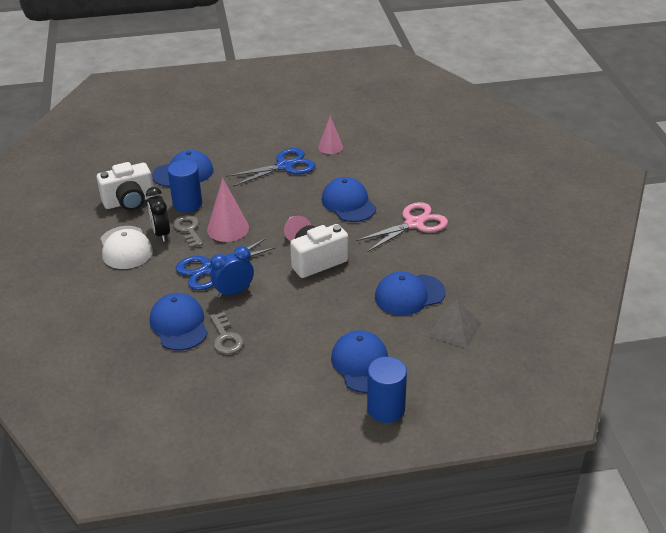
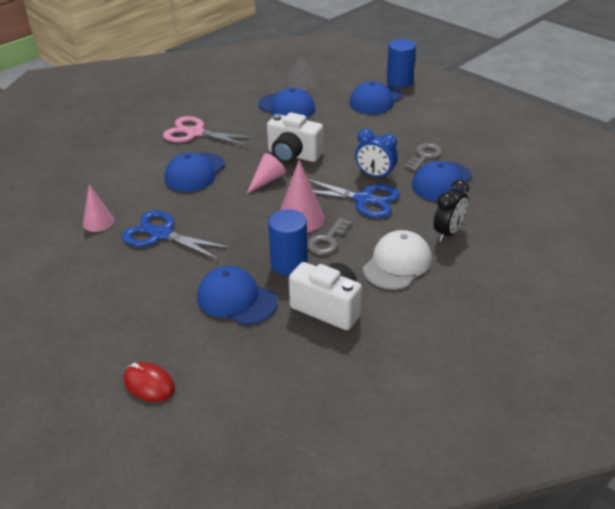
camera: 125 degrees left, 0 degrees up
black clock [146,187,170,242] -> black clock moved to [434,179,469,242]
none -> red mouse [124,362,175,402]

